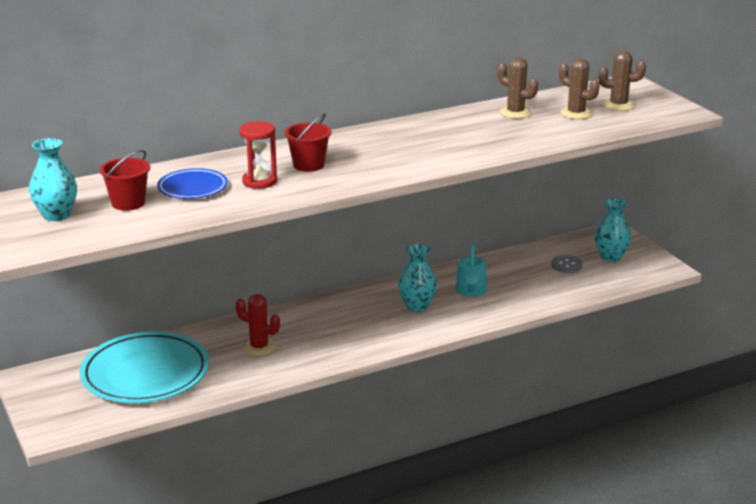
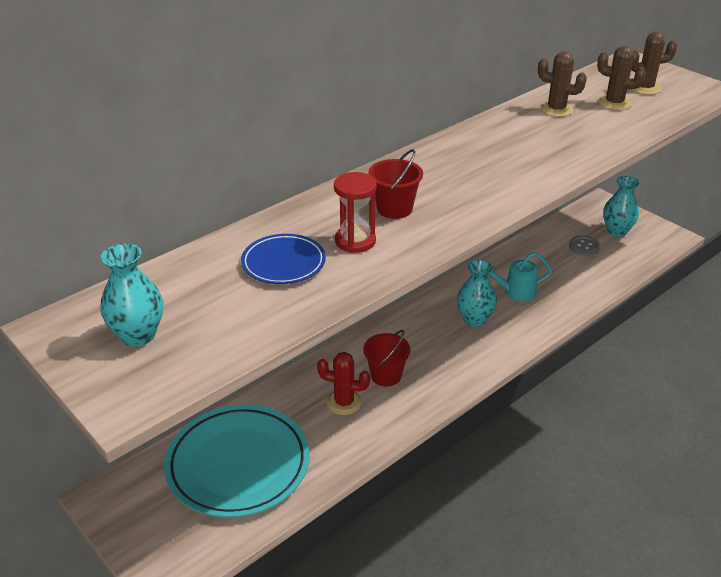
camera: 15 degrees left, 10 degrees up
red bucket [99,150,150,211] -> red bucket moved to [363,330,410,386]
turquoise watering can [456,243,487,297] -> turquoise watering can turned 90 degrees clockwise [489,252,552,302]

